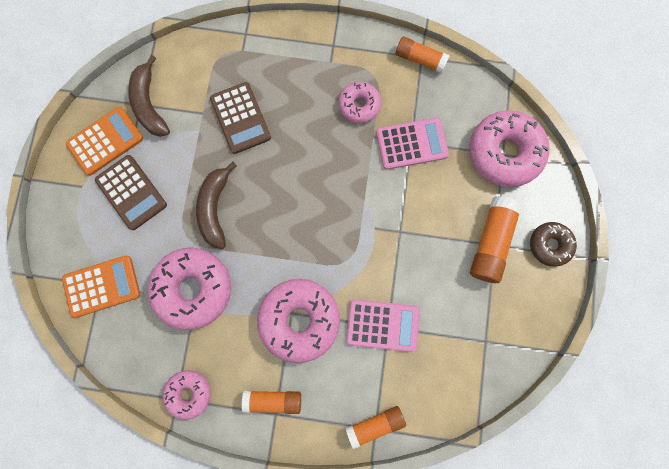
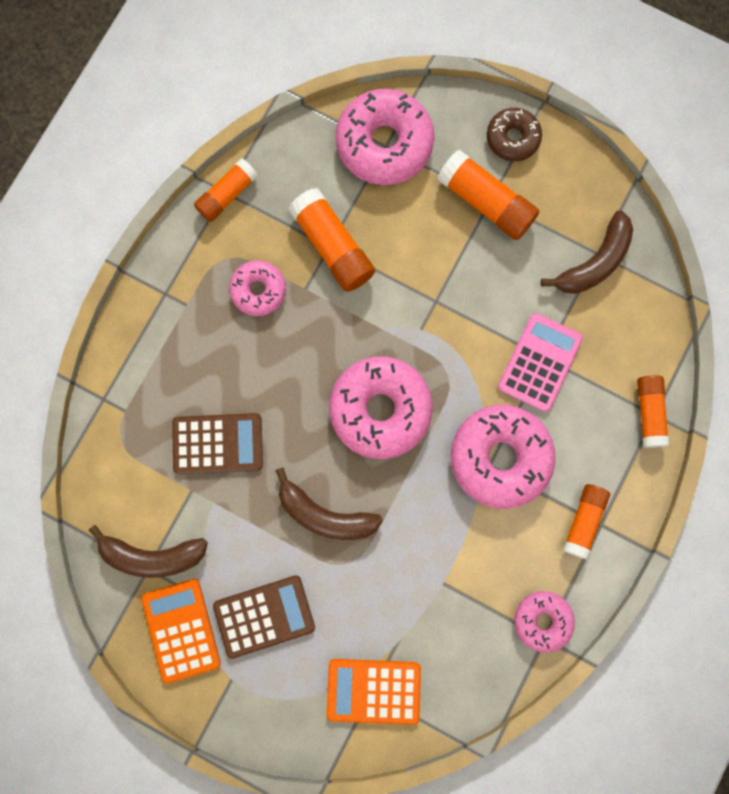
camera: 70 degrees left, 0 degrees up
orange calculator [62,255,140,318] -> orange calculator turned 90 degrees counterclockwise [327,659,421,725]
pink donut [148,248,231,330] -> pink donut moved to [329,356,432,459]
pink calculator [376,118,449,170] -> orange glue stick [289,188,375,292]
none -> brown banana [541,210,633,294]

